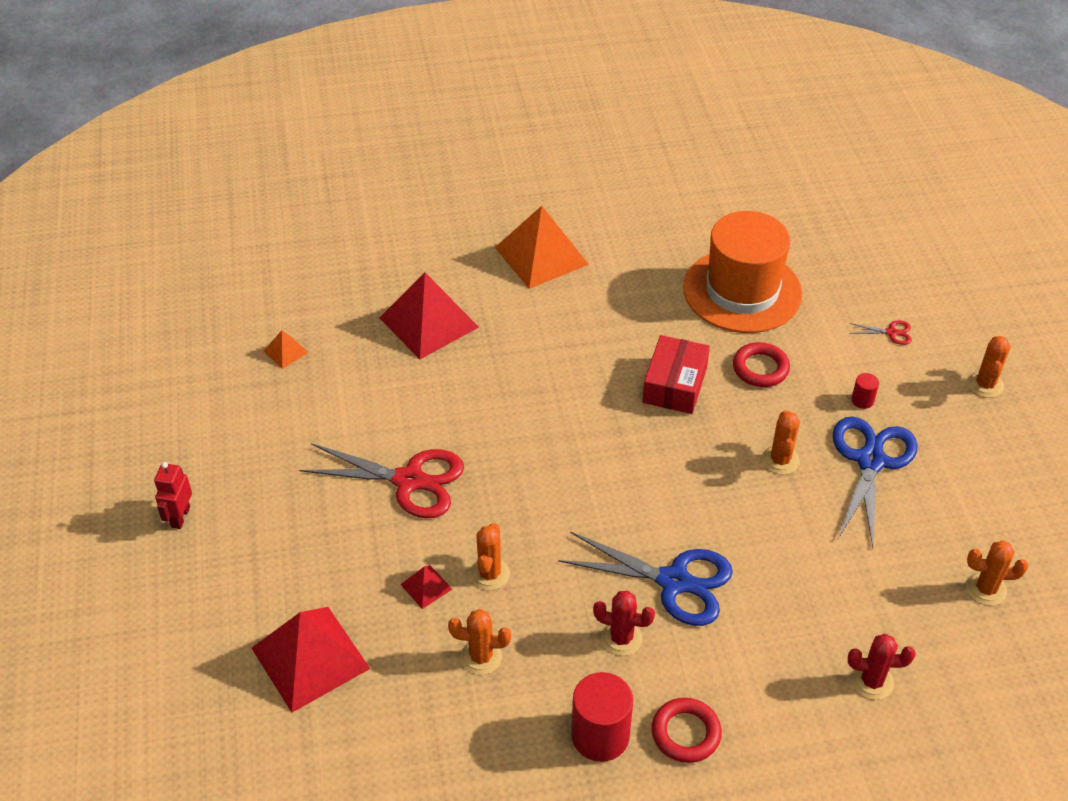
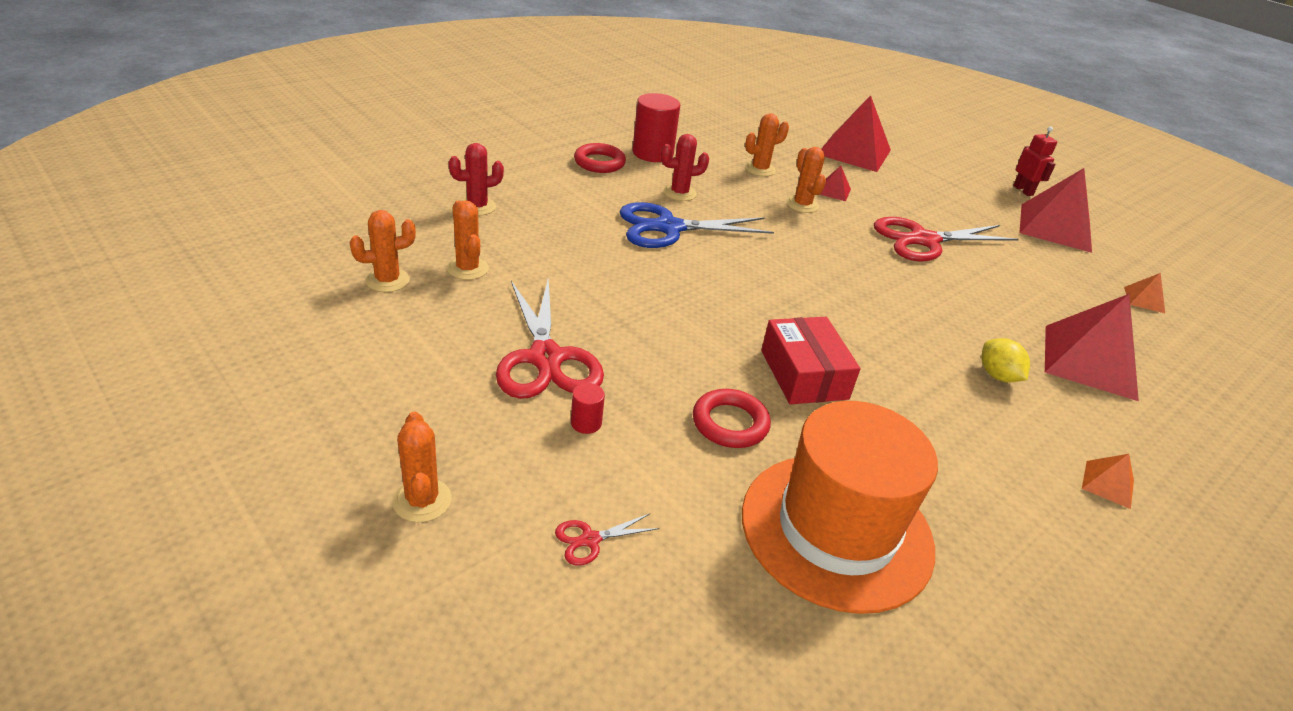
camera: 145 degrees right, 10 degrees down
orange pyramid [495,206,589,289] -> orange pyramid [1082,454,1134,509], size x0.44
orange cactus [762,411,800,475] -> orange cactus moved to [447,200,489,280]
blue scissors [833,416,918,548] -> red scissors [496,277,604,399]
none -> yellow lemon [981,338,1030,383]
none -> red pyramid [1019,168,1092,253]

